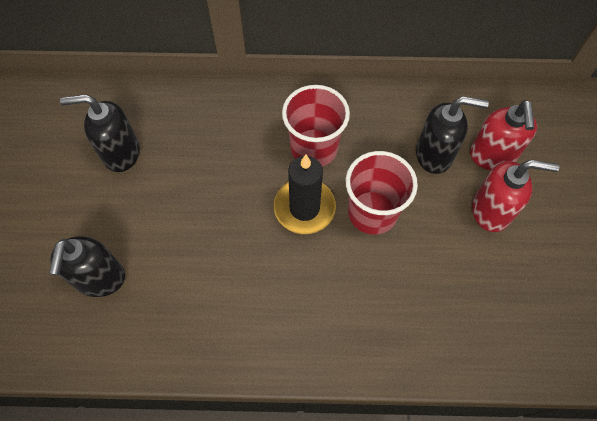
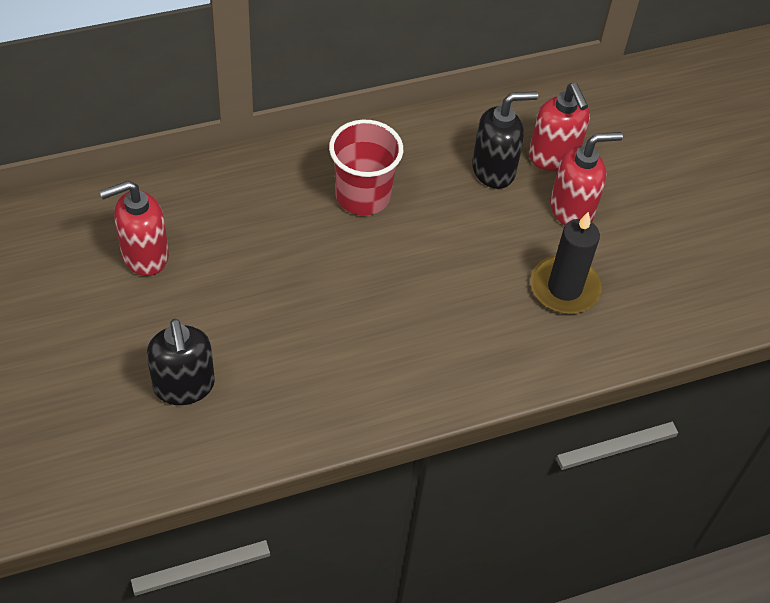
camera: 25 degrees left, 10 degrees down
black soap dispenser [60,94,140,172] -> red soap dispenser [99,181,169,276]
black candle [274,155,336,234] -> black candle moved to [531,212,602,314]
red cup [346,151,418,235] -> none

